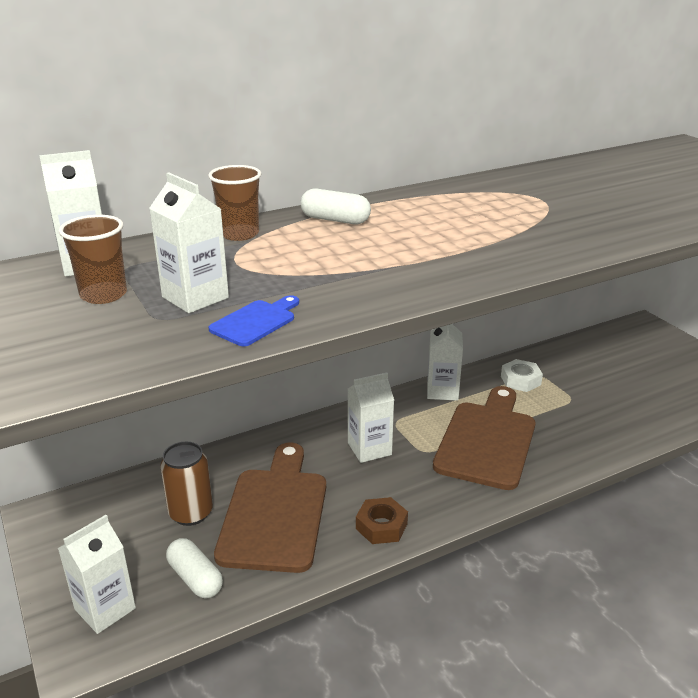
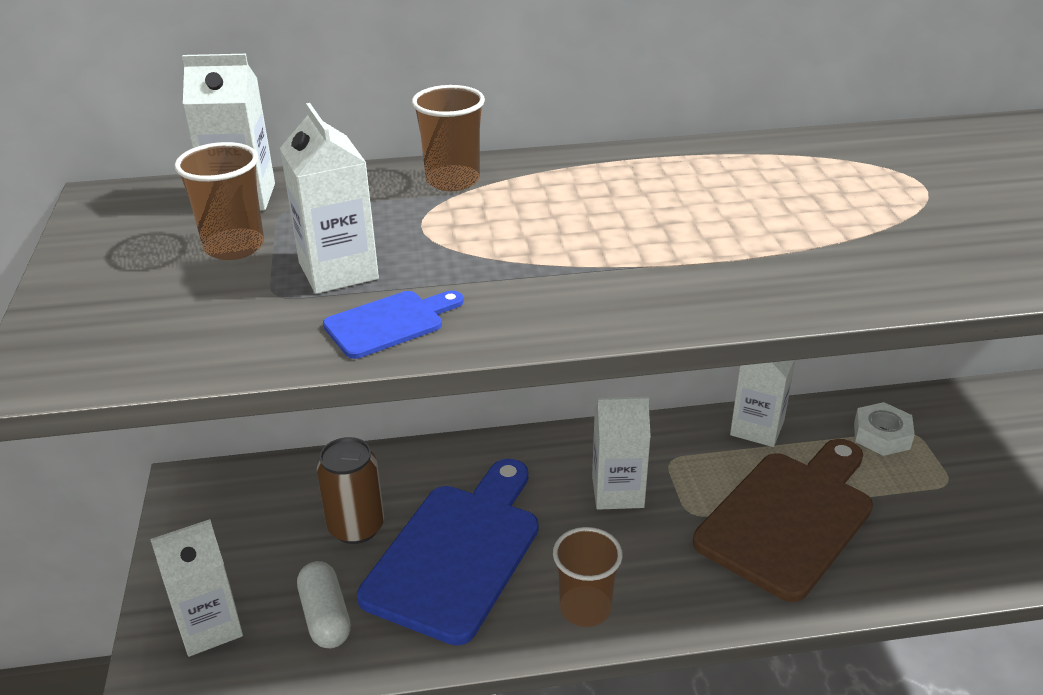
camera: 20 degrees right, 5 degrees up
brown cutting board [214,442,326,573] -> blue cutting board [357,459,538,645]
white capsule [300,188,371,224] -> none
brown nut [356,497,408,544] -> brown cup [553,527,623,627]

